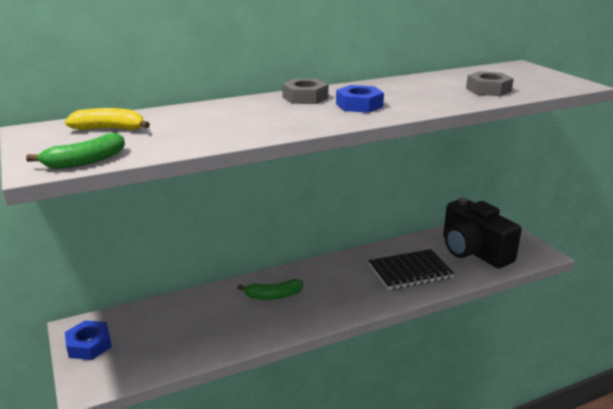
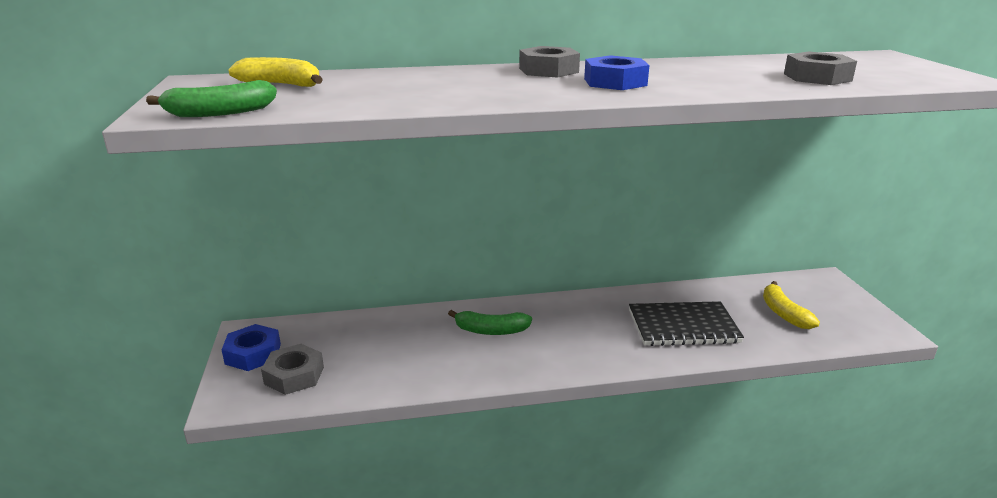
camera: 15 degrees right, 0 degrees up
black camera [443,197,522,268] -> yellow banana [763,281,820,329]
none -> grey nut [261,344,324,395]

